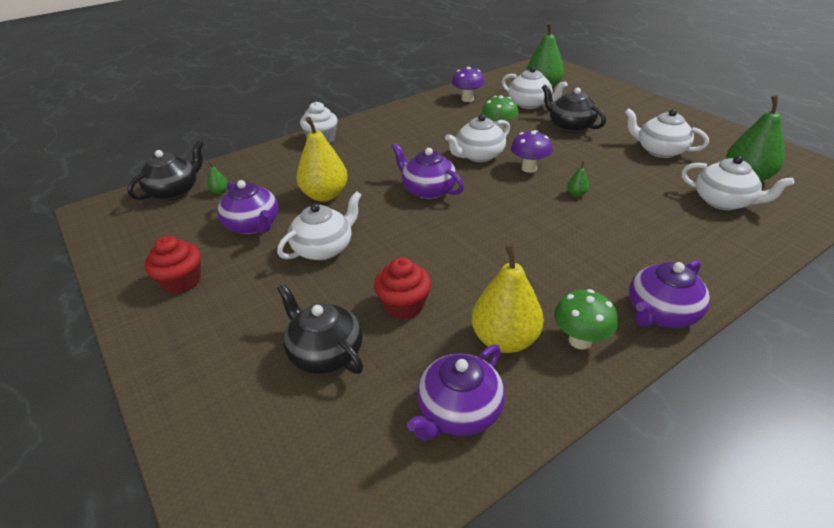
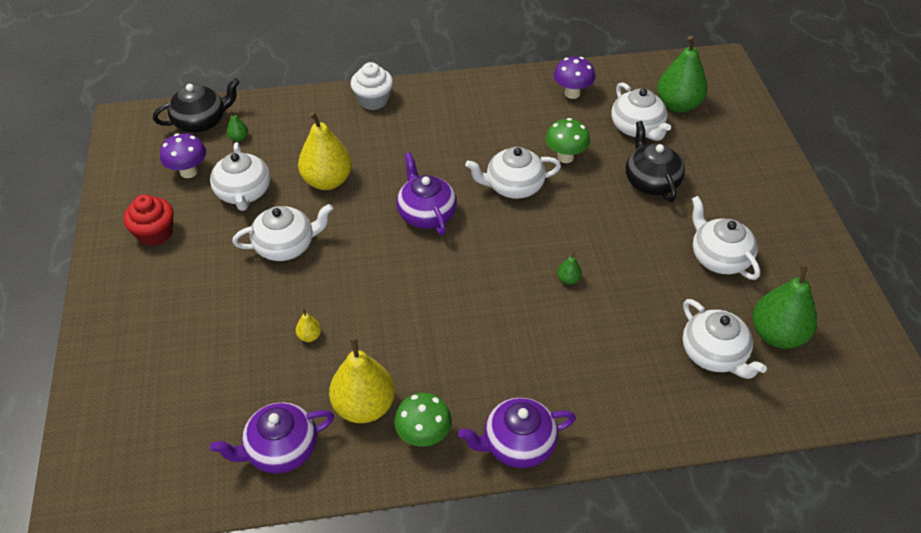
camera: 25 degrees right, 10 degrees up
purple teapot [217,180,279,234] -> white teapot [210,142,270,211]
black teapot [277,283,363,374] -> none
red cupcake [374,257,431,320] -> yellow pear [296,308,321,342]
purple mushroom [511,130,553,173] -> purple mushroom moved to [160,133,206,178]

